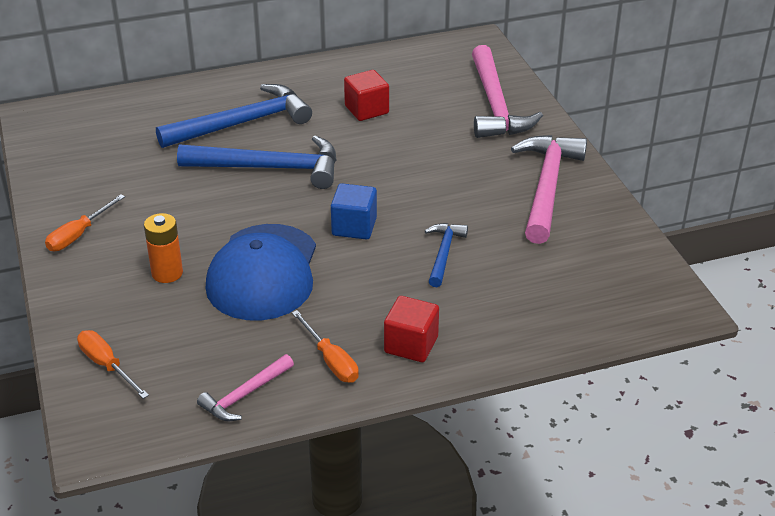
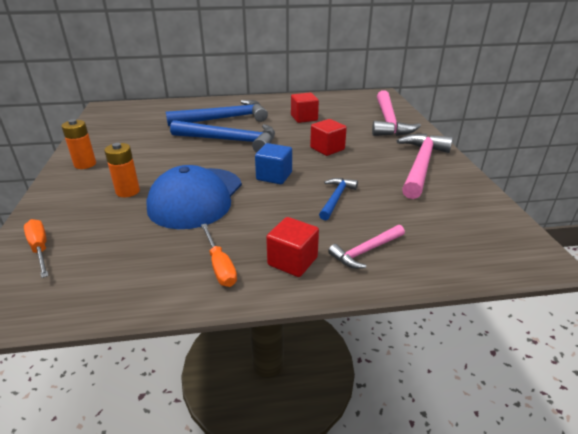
camera: 10 degrees right, 5 degrees down
orange screwdriver [45,194,125,251] -> orange battery [61,119,96,169]
pink hammer [197,354,294,421] -> pink hammer moved to [328,225,405,269]
none -> red cube [310,119,347,156]

